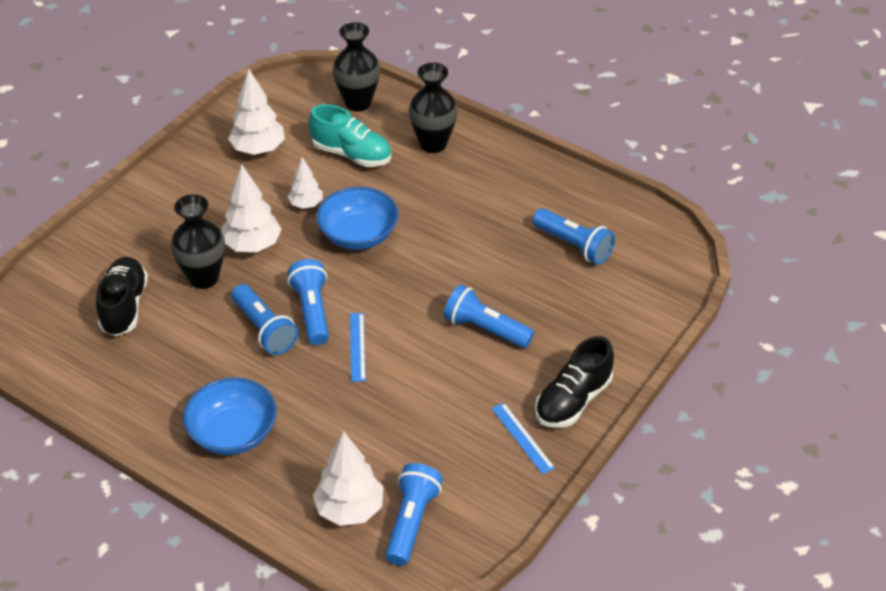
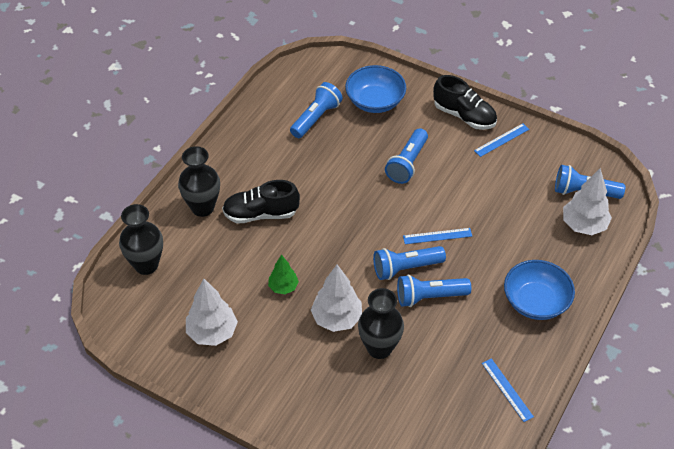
camera: 95 degrees left, 5 degrees up
black shoe [96,257,148,336] -> black shoe moved to [222,180,300,223]
blue flashlight [232,284,299,355] -> blue flashlight turned 150 degrees counterclockwise [397,274,471,307]
white tree [288,157,323,209] -> green tree [268,254,299,294]
turquoise shoe [309,104,392,167] -> none
blue bowl [316,187,399,250] -> blue bowl moved to [345,65,406,113]
none -> blue ruler [482,358,534,422]

